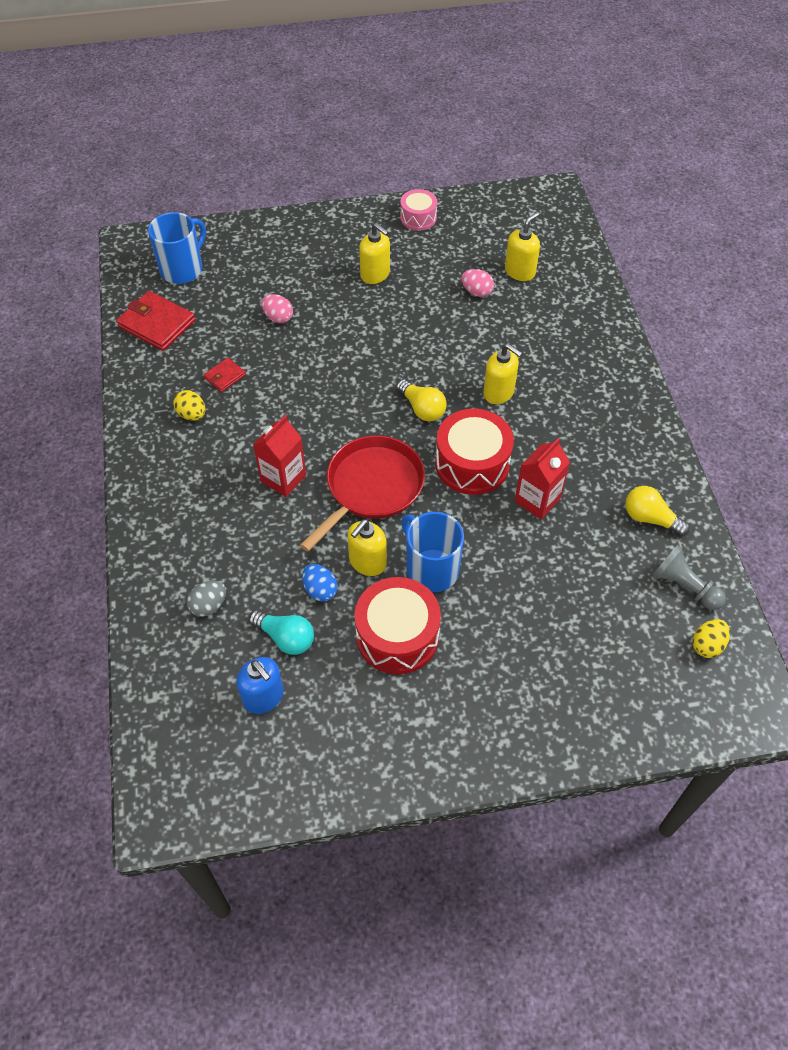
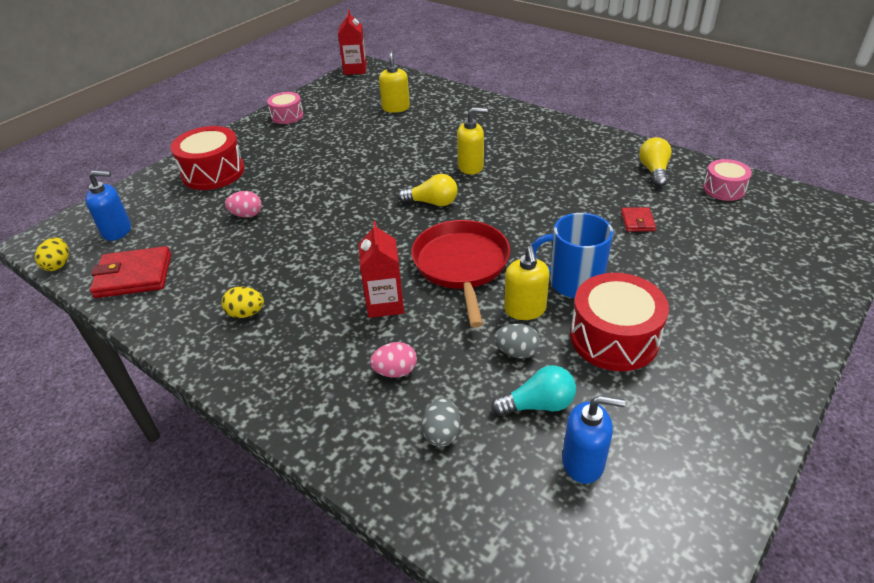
camera: 40 degrees left, 15 degrees down
blue mug [148,212,206,284] -> blue soap dispenser [85,171,131,241]
red wallet [204,358,246,392] -> red wallet moved to [621,207,656,232]
blue egg [302,564,338,602] -> grey egg [494,324,540,359]
yellow soap dispenser [359,223,390,284] -> none
red drum [435,409,514,495] -> red drum moved to [171,126,245,190]
pink egg [461,269,494,297] -> pink egg moved to [370,342,417,378]
red carton [515,438,570,519] -> red carton moved to [338,10,367,75]
yellow light bulb [625,486,690,536] -> yellow light bulb turned 105 degrees clockwise [639,137,672,187]
grey pawn [652,545,726,610] -> pink drum [703,159,752,201]
yellow egg [692,619,730,658] -> yellow egg moved to [35,238,69,271]

